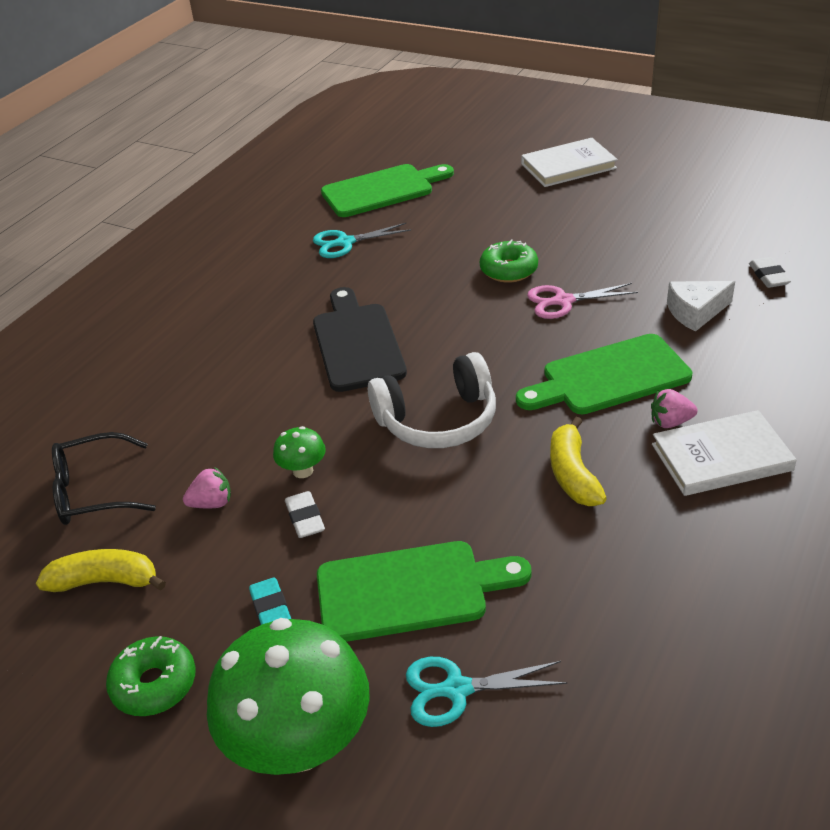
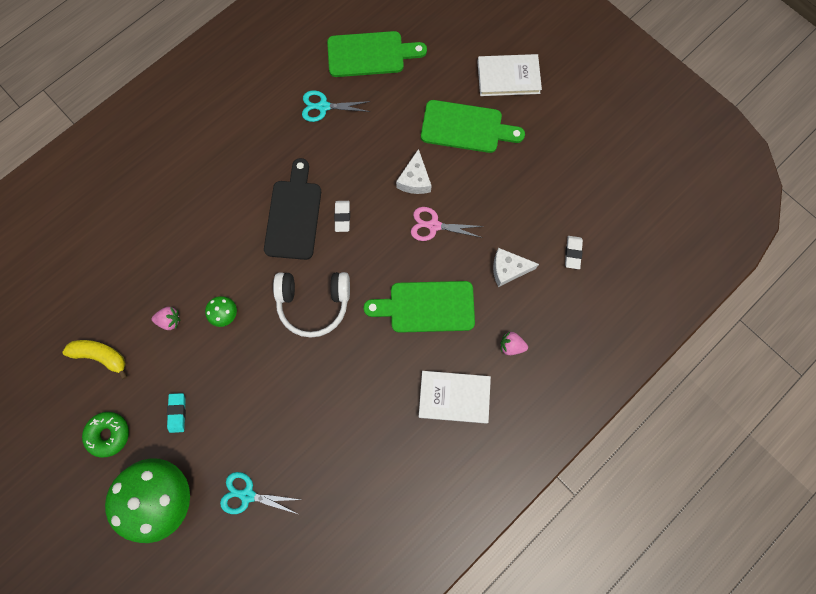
camera: 15 degrees right, 35 degrees up
black glasses [52,432,156,525] -> none
white eraser [285,491,325,538] -> white eraser moved to [334,201,350,232]
green cutting board [317,541,531,642] -> green cutting board moved to [421,100,525,153]
green donut [480,239,538,283] -> white cheese [396,149,432,194]
yellow banana [550,417,607,506] -> none
pink strawberry [651,389,698,428] -> pink strawberry moved to [501,332,528,355]

